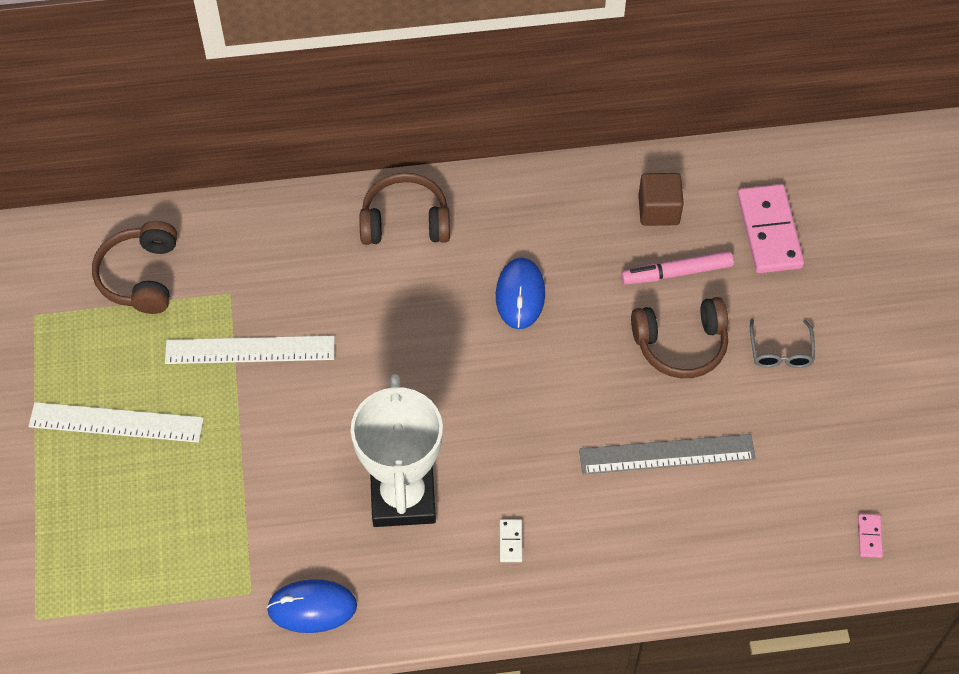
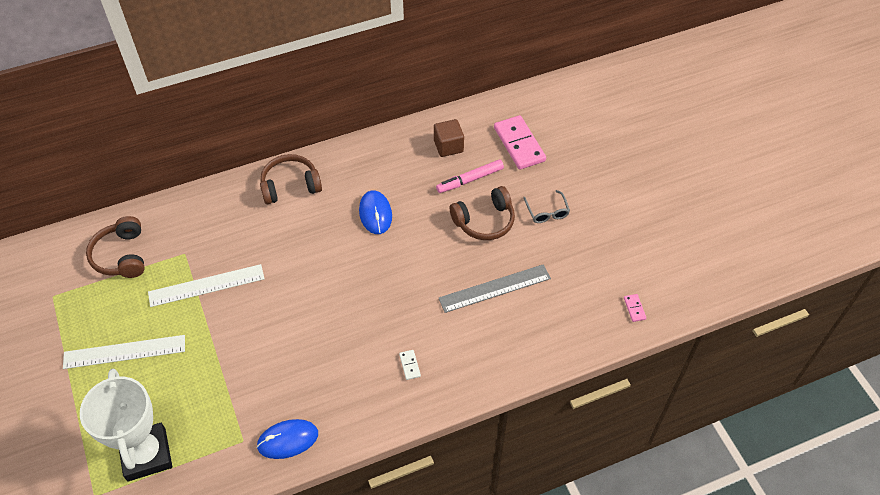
camera: 15 degrees left, 5 degrees down
white trophy [351,374,443,527] -> white trophy moved to [80,369,172,481]

